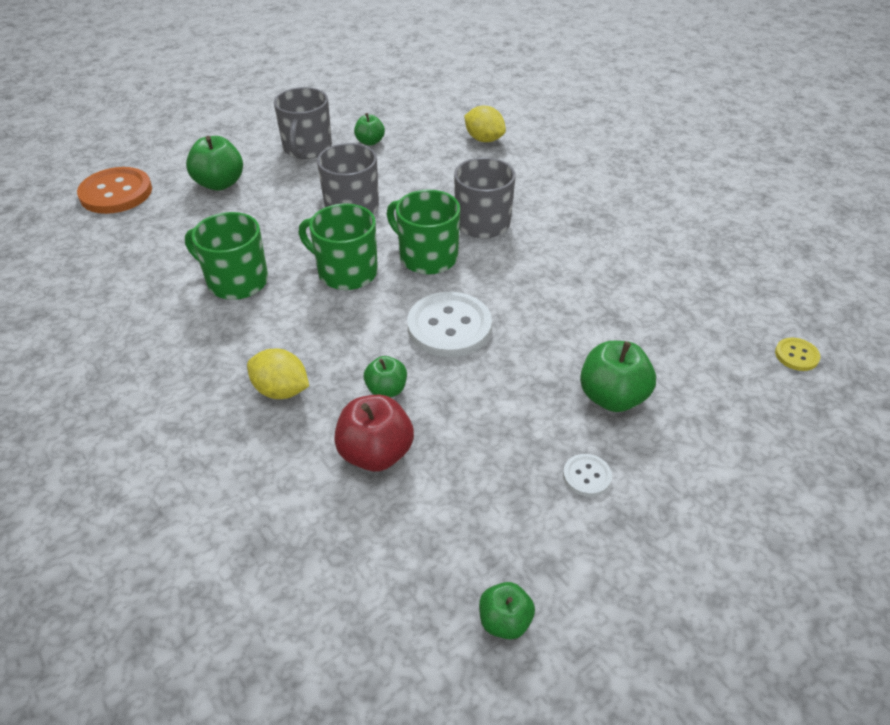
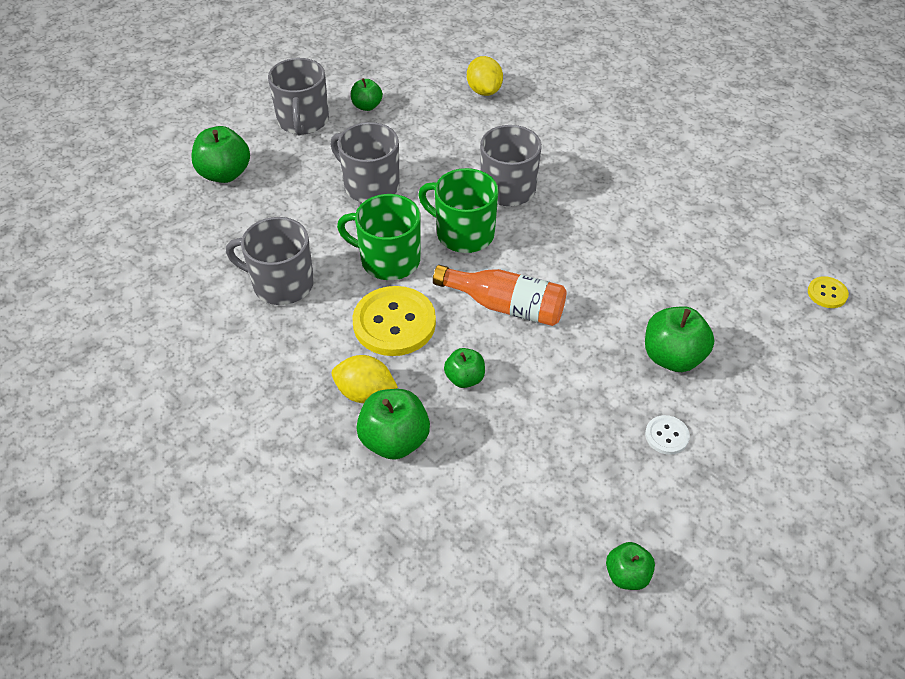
camera: 10 degrees left, 5 degrees up
orange button [77,167,152,214] -> none
green mug [185,212,268,300] -> grey mug [226,217,314,305]
red apple [334,395,414,471] -> none
white button [407,292,492,357] -> orange bottle [433,265,567,326]
yellow lemon [464,106,506,142] -> yellow lemon turned 45 degrees clockwise [467,56,503,96]
none -> yellow button [352,286,436,356]
none -> green apple [356,389,430,460]

